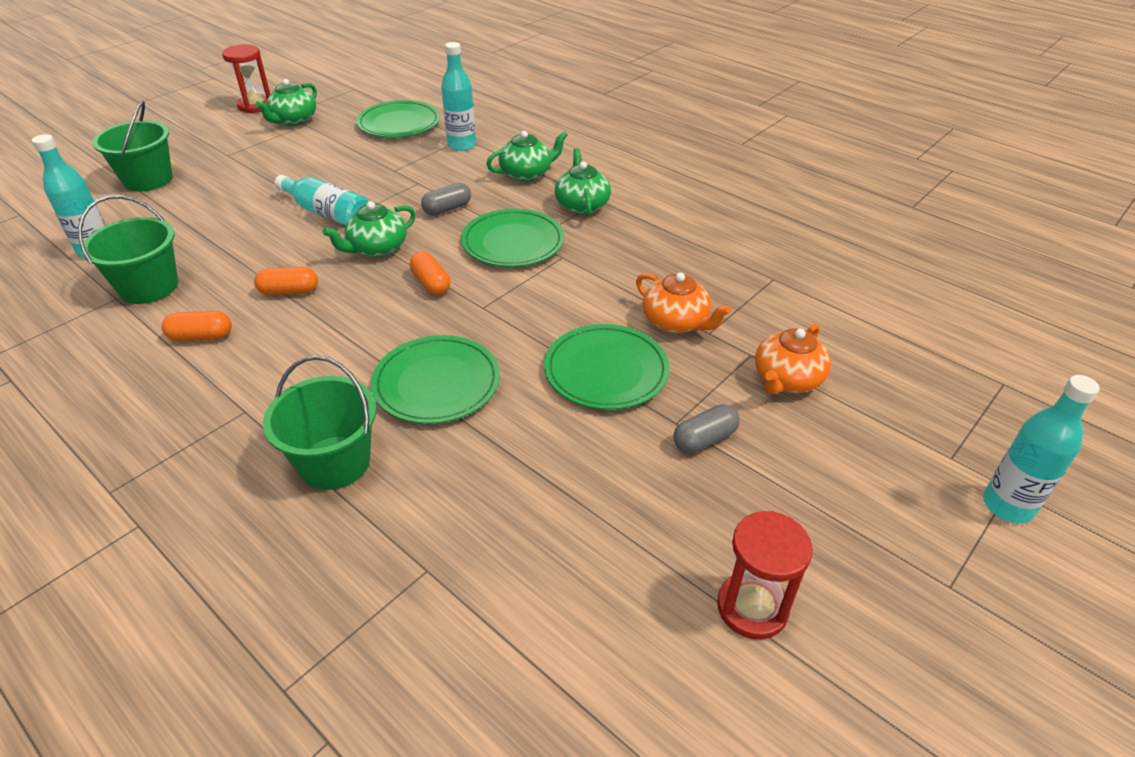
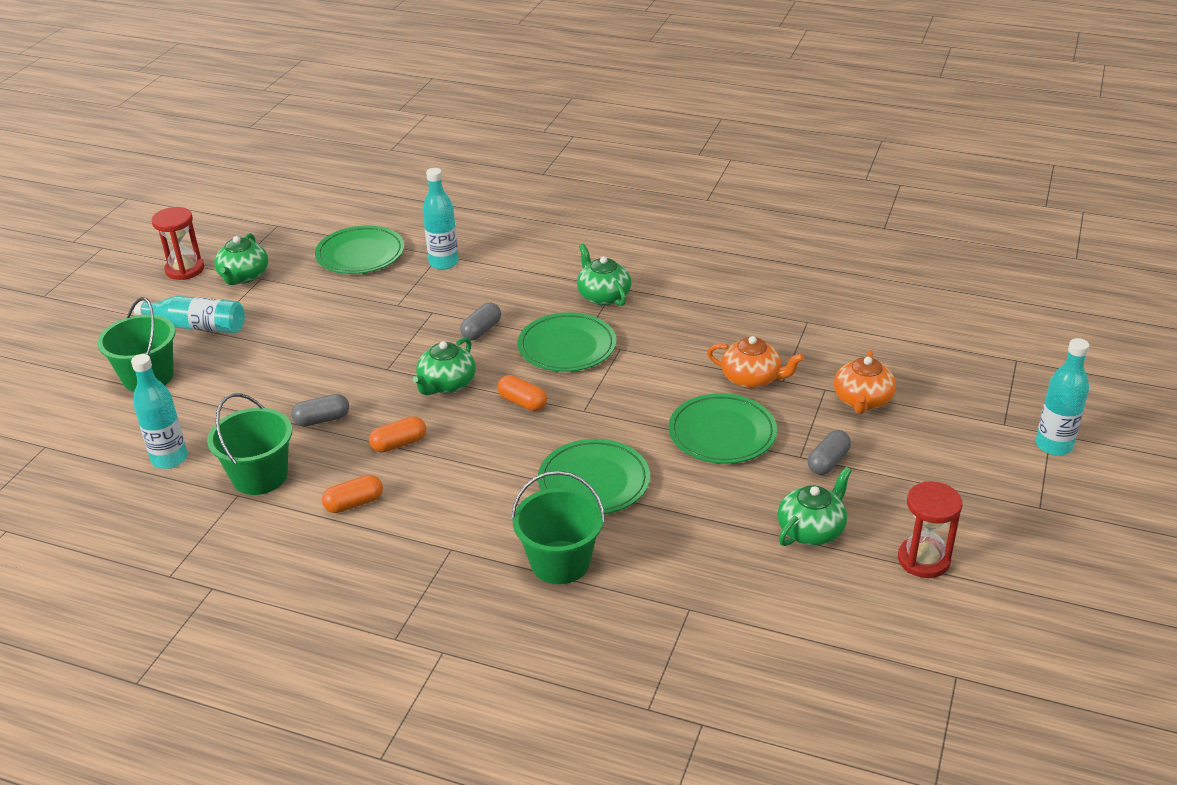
camera: 20 degrees left, 5 degrees down
turquoise bottle [274,175,369,226] -> turquoise bottle moved to [133,296,245,333]
green teapot [486,131,568,182] -> green teapot moved to [778,467,852,546]
none -> grey capsule [291,394,349,427]

